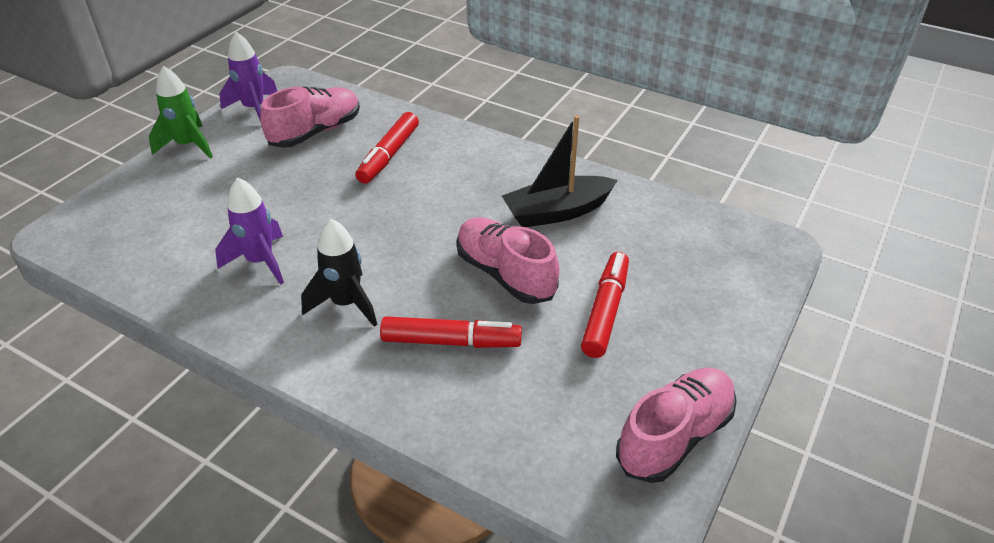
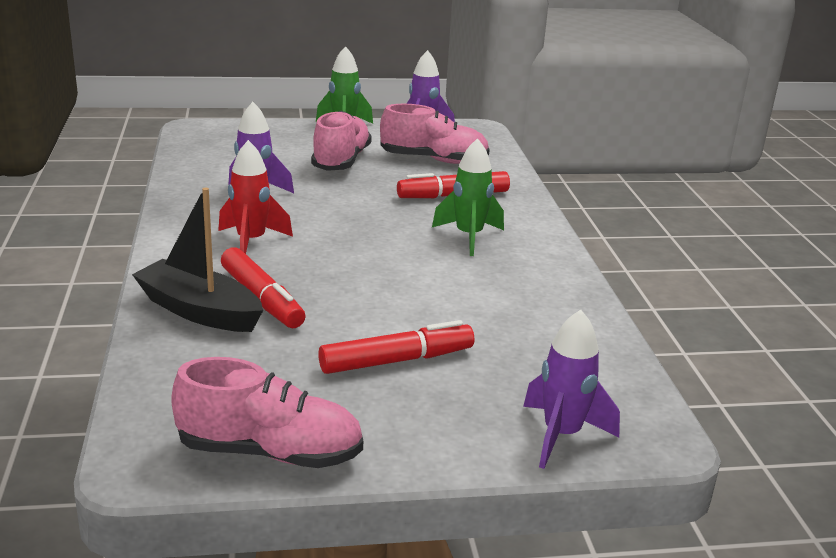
camera: 50 degrees right, 15 degrees down
black rocket [301,219,377,327] -> red rocket [218,140,293,254]
pink shoe [456,217,560,304] -> pink shoe moved to [311,111,372,171]
black boat [502,115,618,227] -> black boat moved to [132,188,263,332]
none -> green rocket [432,138,504,256]
none -> purple rocket [523,310,620,469]

